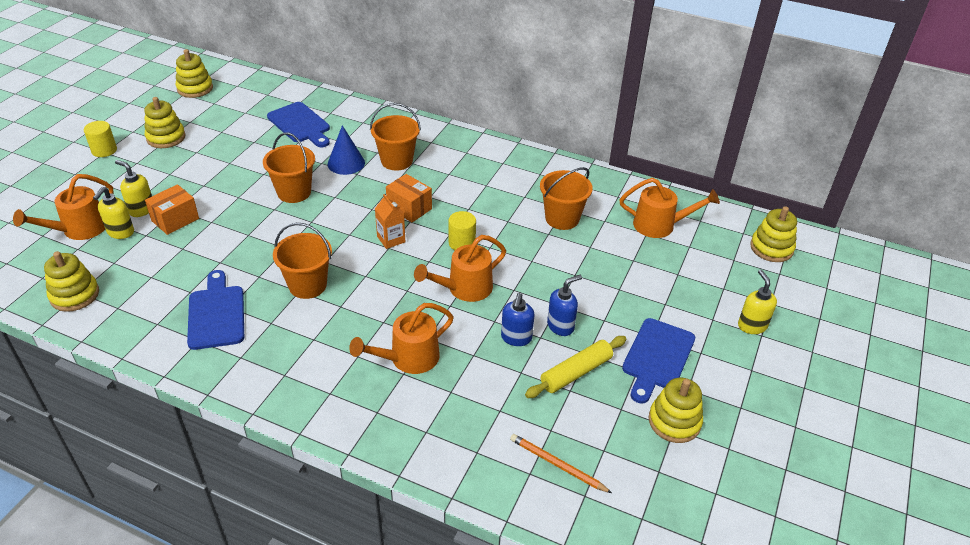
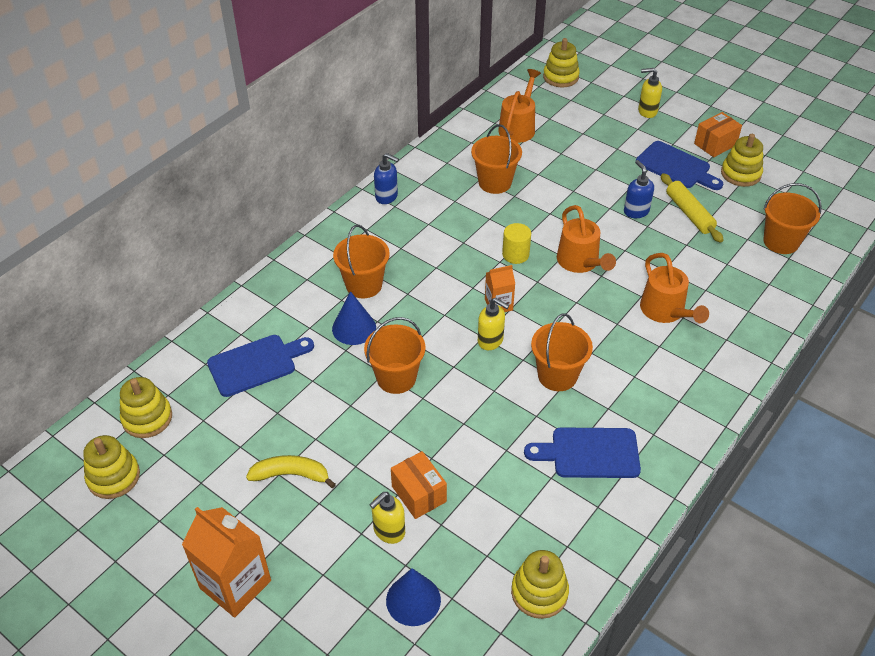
camera: 75 degrees left, 5 degrees up
orange watering can [13,174,114,240] -> blue cone [386,568,441,626]
yellow cylinder [84,121,117,157] -> orange carton [182,507,271,617]
yellow soap dispenser [93,187,134,239] -> yellow soap dispenser moved to [478,298,510,350]
yellow stacking toy [145,97,186,148] -> yellow stacking toy moved to [120,377,172,438]
orange box [386,174,432,222] -> orange box moved to [694,112,742,157]
blue soap dispenser [501,293,535,346] -> blue soap dispenser moved to [374,153,399,204]
orange pencil [510,434,612,493] -> orange bucket [763,183,822,254]
none -> yellow banana [246,455,336,488]

